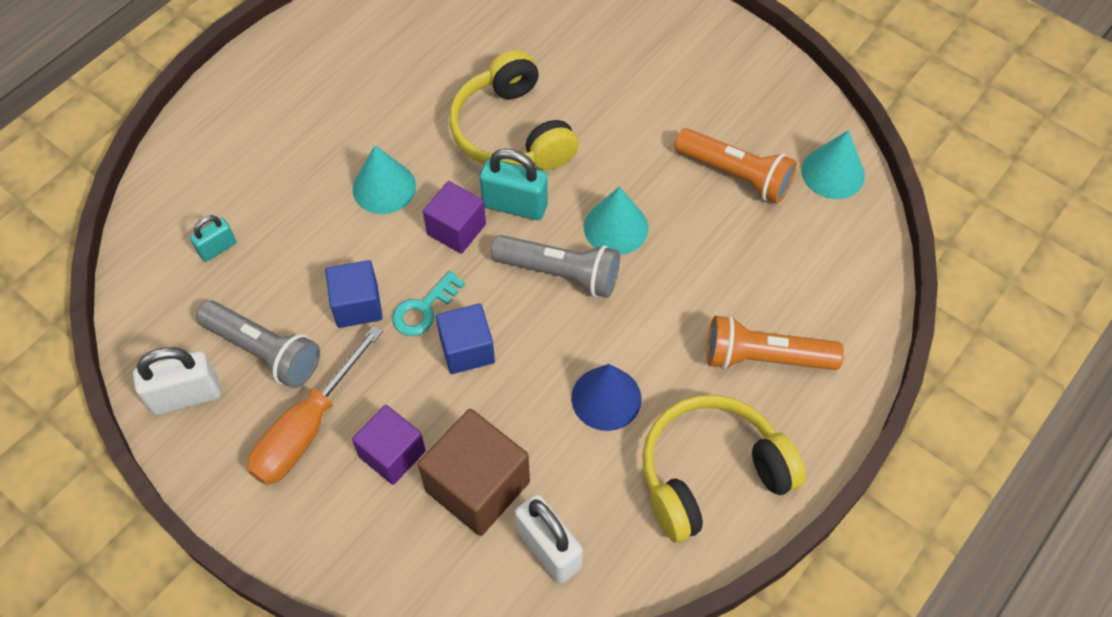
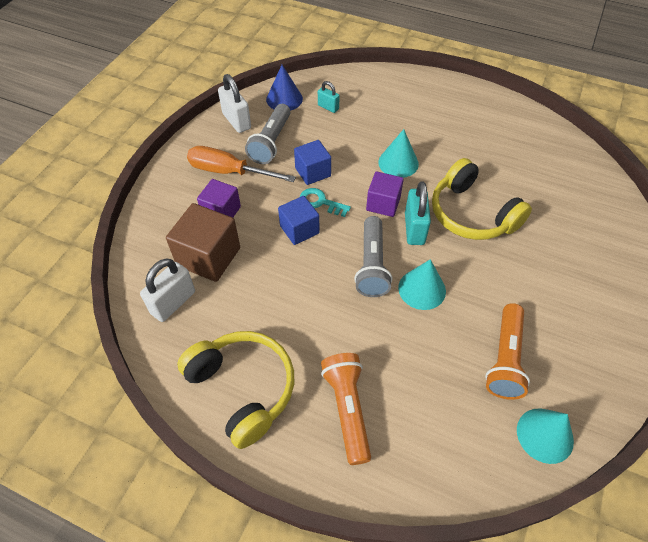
camera: 75 degrees right, 5 degrees down
yellow headphones [449,50,578,170] -> yellow headphones turned 90 degrees counterclockwise [432,158,532,240]
blue cone [571,364,641,431] -> blue cone moved to [266,65,303,111]

